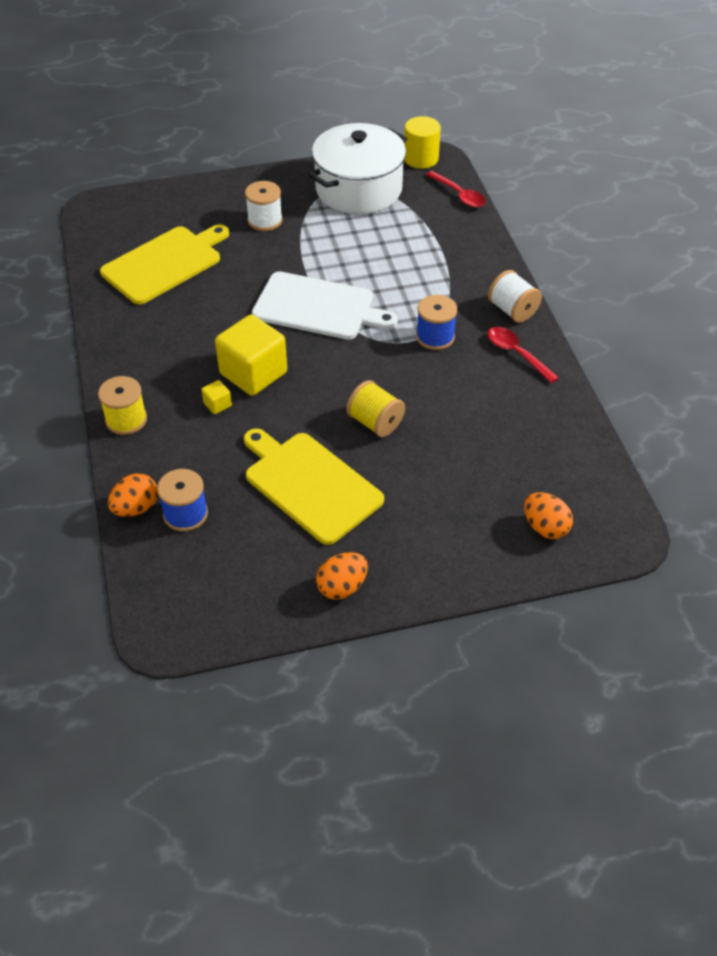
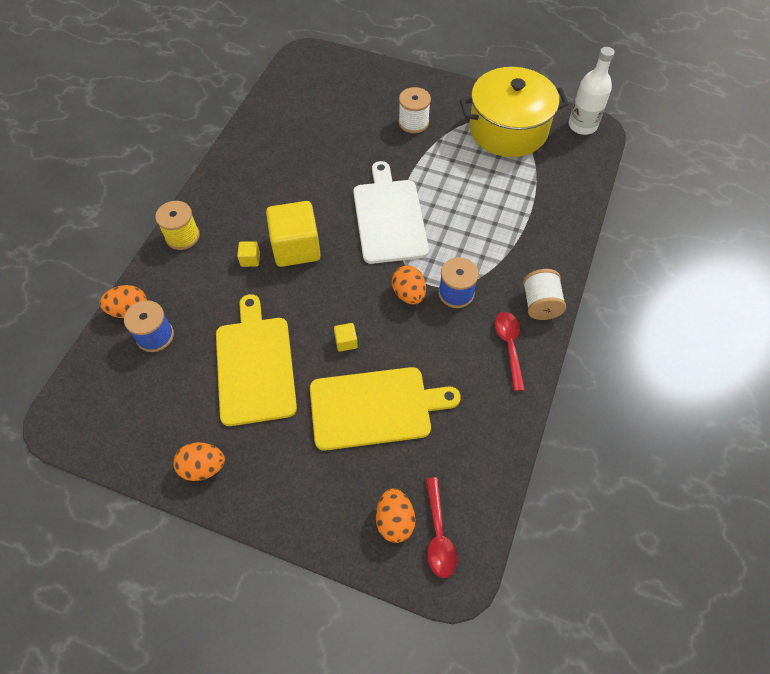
camera: 35 degrees right, 10 degrees up
yellow cutting board [100,224,229,305] -> yellow cutting board moved to [310,367,461,451]
white cutting board [252,271,398,340] -> white cutting board turned 150 degrees counterclockwise [353,161,429,264]
white pot [309,123,407,214] -> yellow pot [460,67,569,157]
yellow spool [346,380,405,437] -> yellow cube [334,323,358,352]
yellow cylinder [404,116,441,169] -> white bottle [569,47,615,135]
red spoon [426,171,486,208] -> red spoon moved to [426,477,457,578]
none -> orange egg [392,266,426,305]

